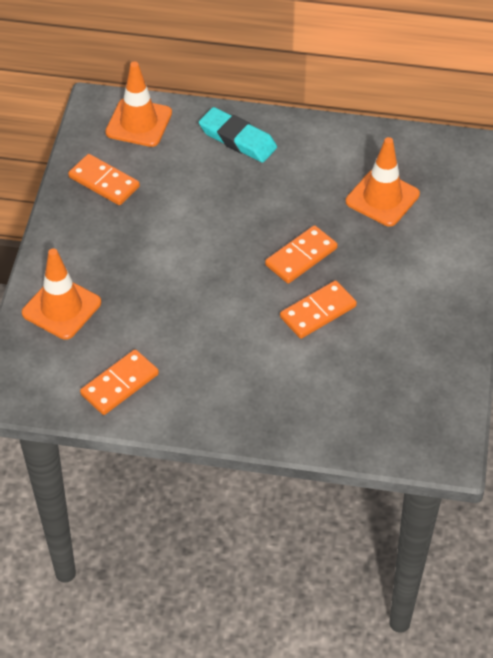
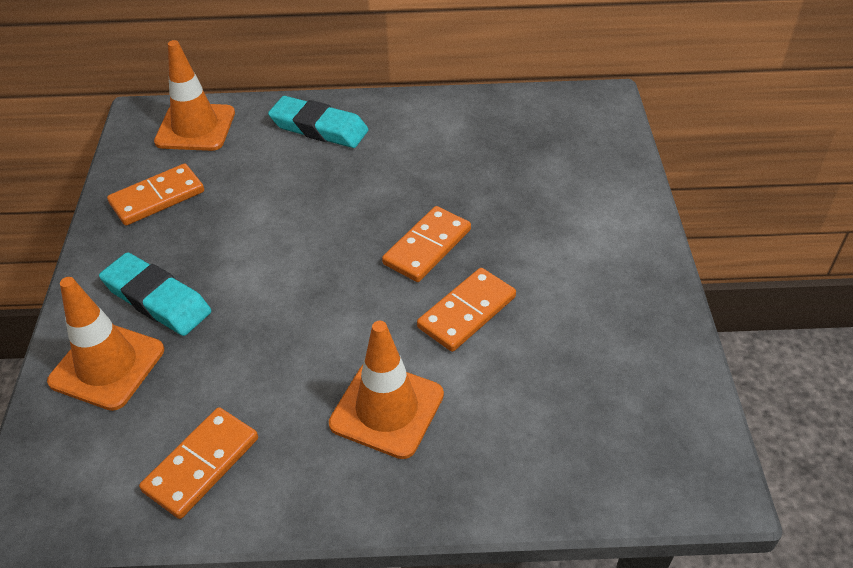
camera: 10 degrees left, 5 degrees down
orange domino [68,154,140,205] -> orange domino turned 60 degrees counterclockwise [107,163,204,226]
orange traffic cone [346,137,420,227] -> orange traffic cone moved to [329,321,444,459]
none -> turquoise eraser [99,252,211,336]

